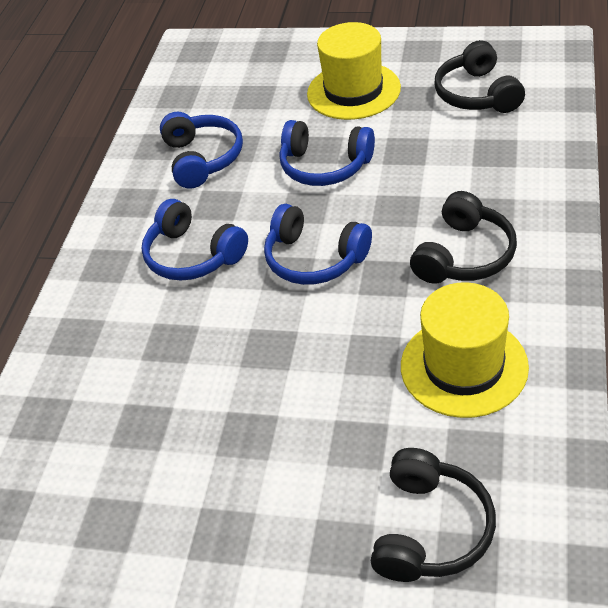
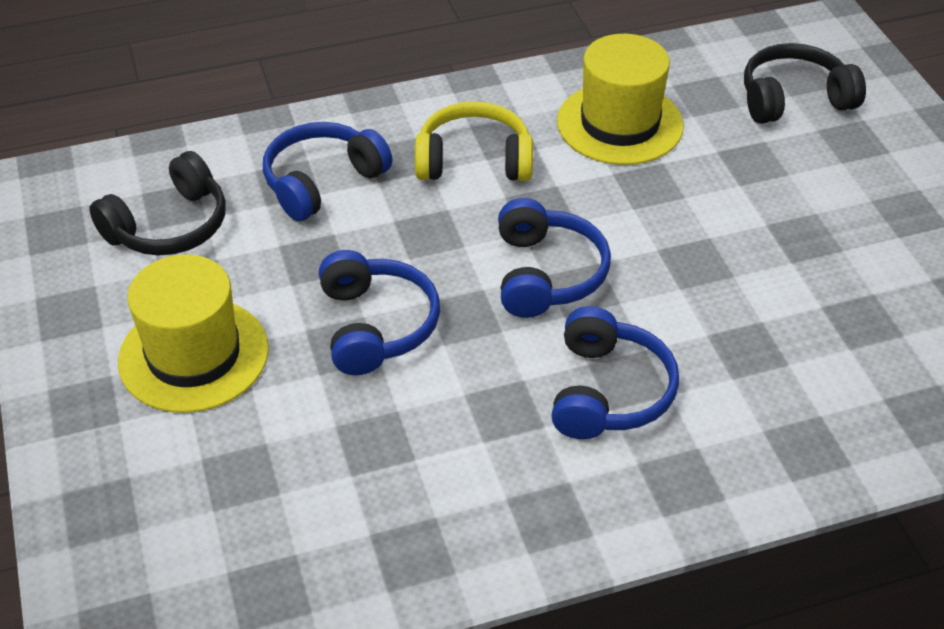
camera: 125 degrees left, 0 degrees up
blue headphones [160,112,243,189] -> blue headphones moved to [263,122,392,221]
black headphones [410,191,517,284] -> yellow headphones [415,101,533,181]

